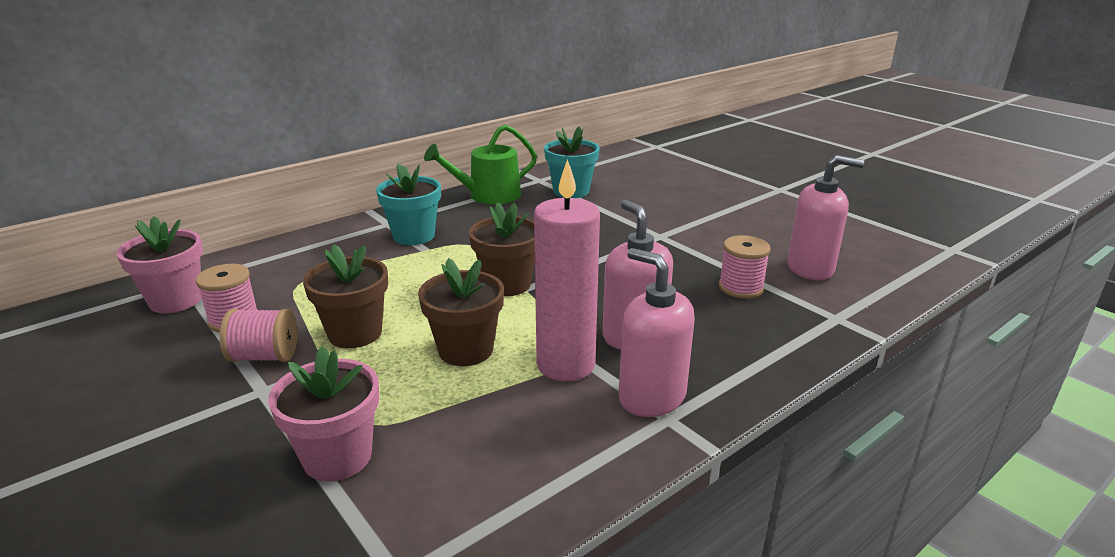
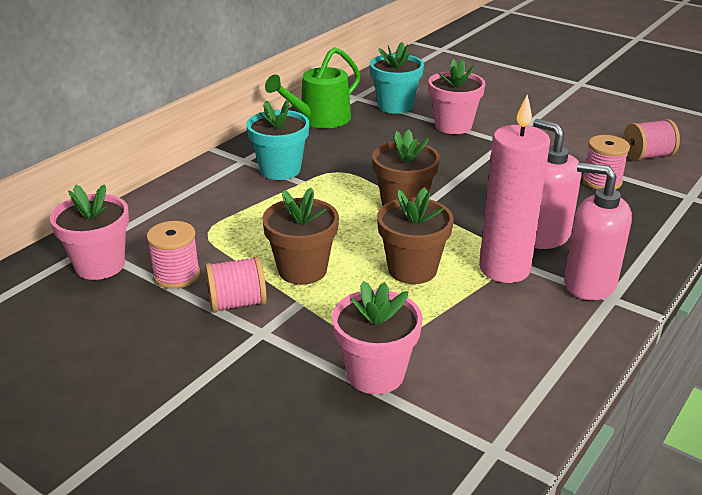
camera: 15 degrees left, 5 degrees up
pink soap dispenser [787,155,864,280] -> pink spool [623,119,680,161]
none -> pink flower pot [428,59,486,134]

